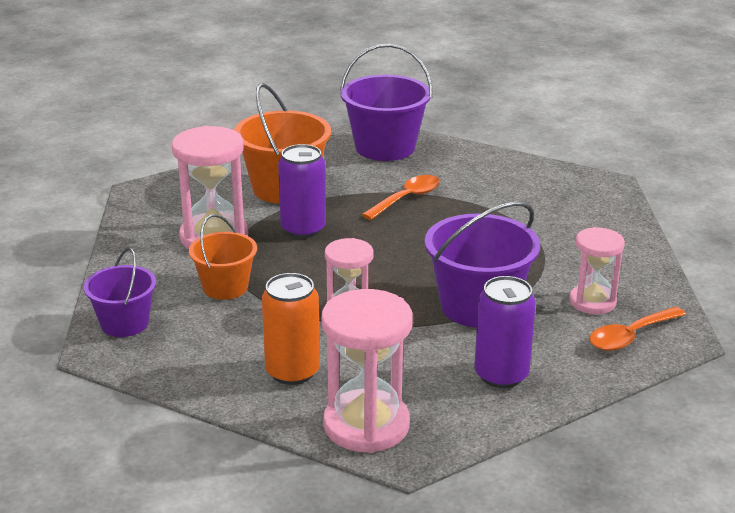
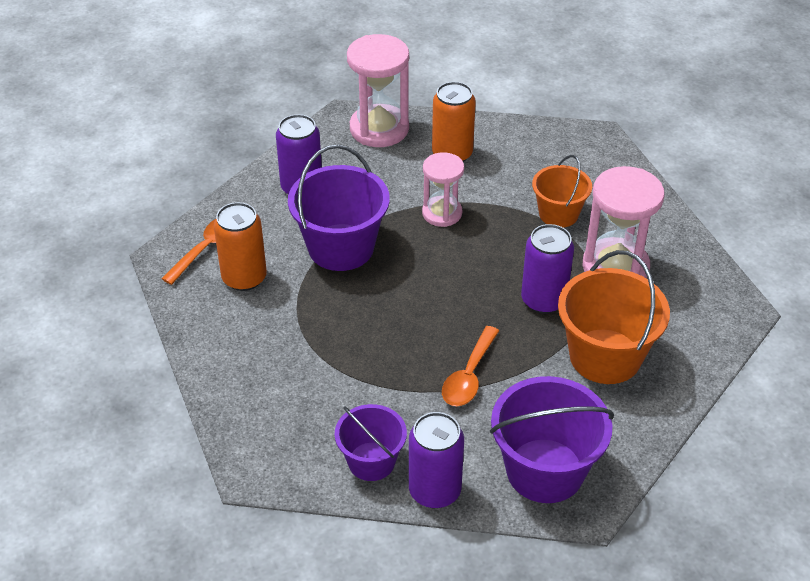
camera: 160 degrees right, 15 degrees up
purple bucket [84,247,156,337] -> purple bucket moved to [335,404,407,481]
pink hourglass [569,227,625,314] -> orange can [214,202,267,291]
none -> purple can [409,412,464,508]

